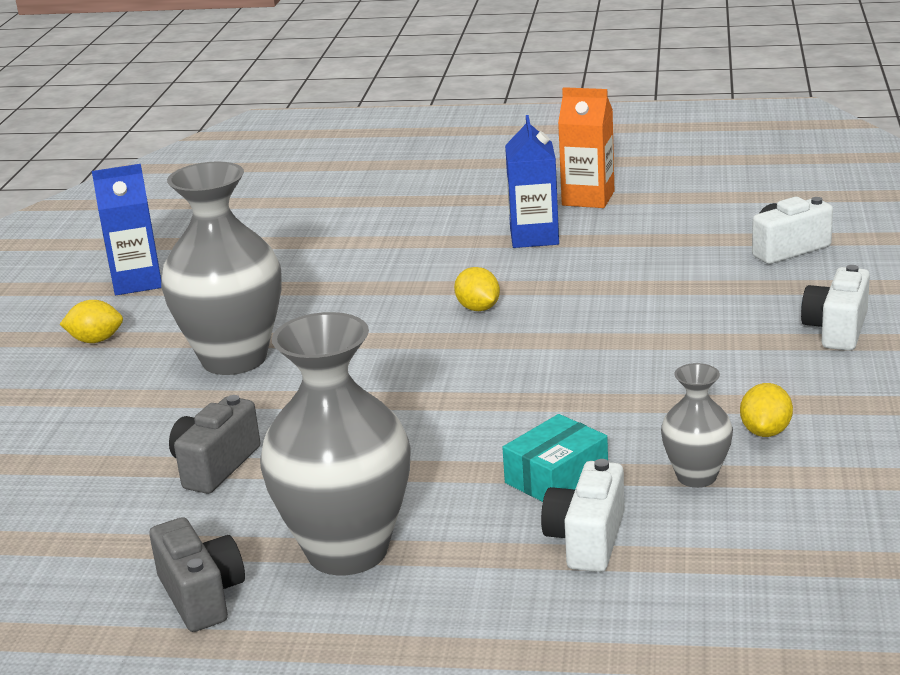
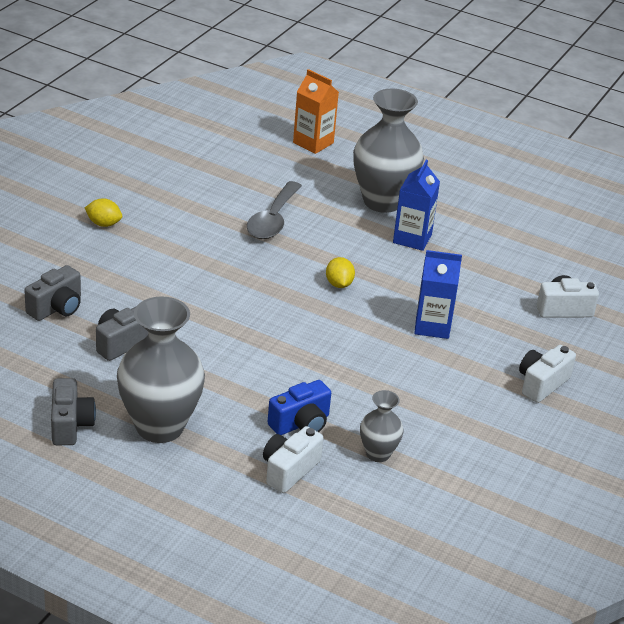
camera: 15 degrees right, 10 degrees up
blue carton [92,164,161,295] -> blue carton moved to [414,250,462,339]
grey vase [161,161,282,375] -> grey vase moved to [353,89,424,213]
turquoise box [502,414,608,502] -> blue camera [268,380,331,435]
orange carton [558,87,614,208] -> orange carton moved to [293,69,339,154]
yellow lemon [740,383,793,437] -> none
none -> grey camera [24,265,81,321]
none -> grey spoon [247,181,302,239]

